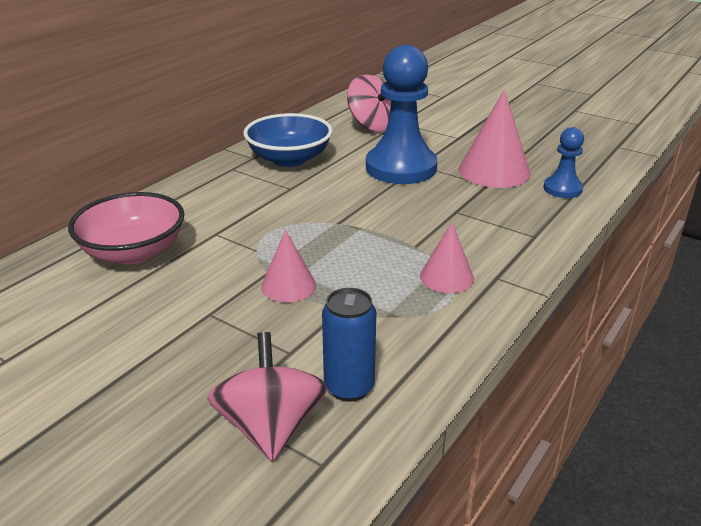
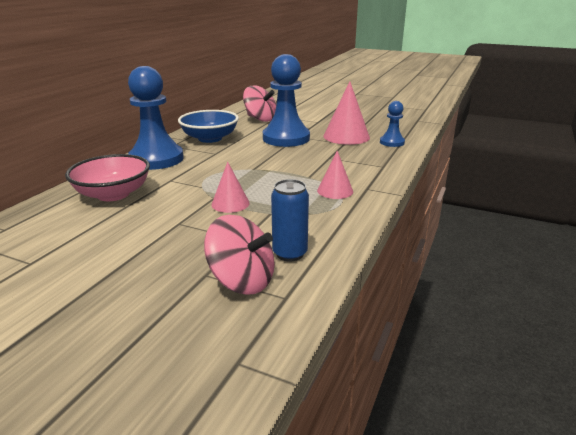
camera: 10 degrees left, 5 degrees down
pink spinning top [207,332,327,461] -> pink spinning top turned 135 degrees clockwise [204,215,275,295]
none -> blue pawn [128,66,184,170]

